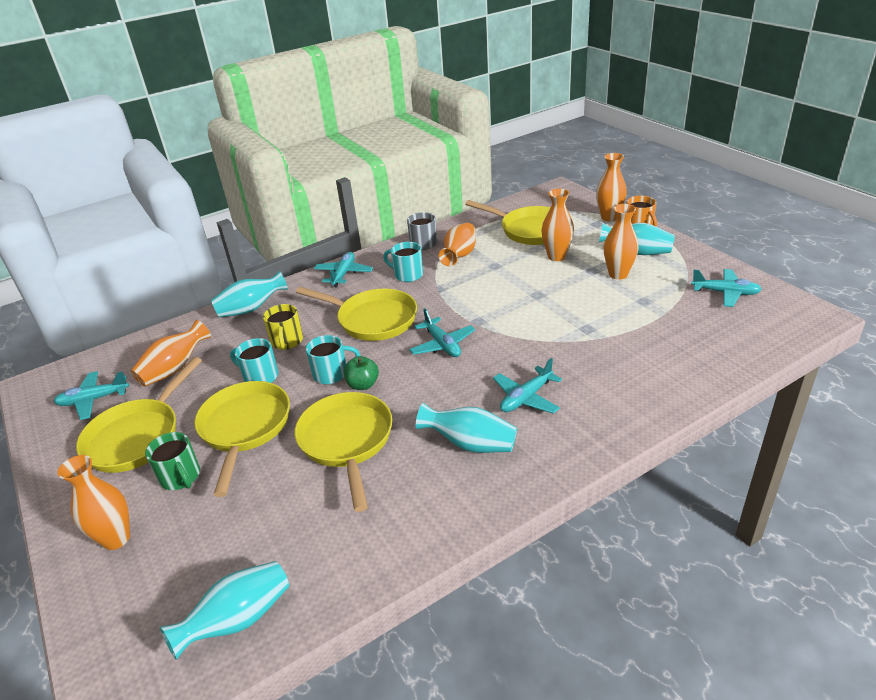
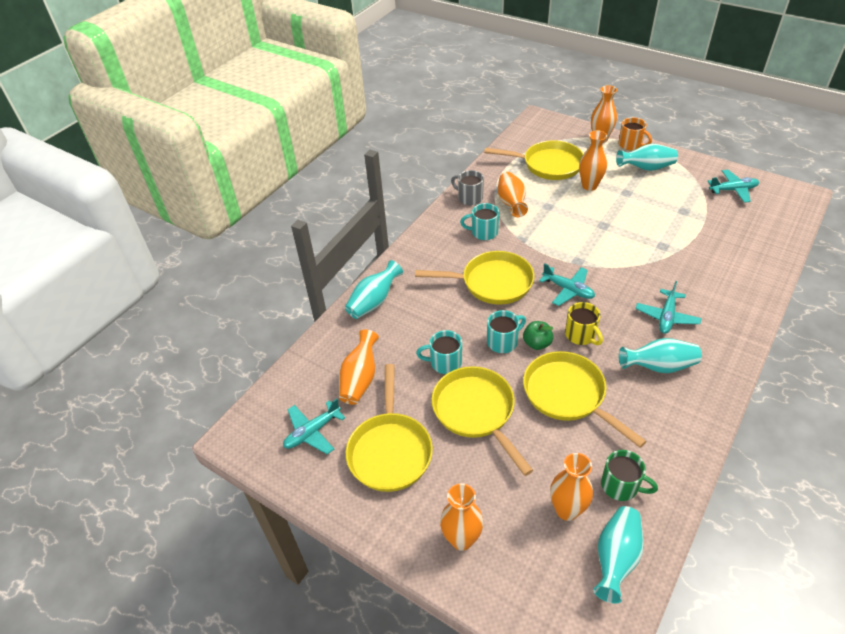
camera: 25 degrees left, 10 degrees up
green mug [145,432,200,490] -> green mug moved to [601,450,658,501]
yellow mug [263,304,303,350] -> yellow mug moved to [565,302,603,345]
turquoise plane [314,252,373,287] -> none
orange vase [604,204,639,280] -> orange vase moved to [550,453,593,521]

